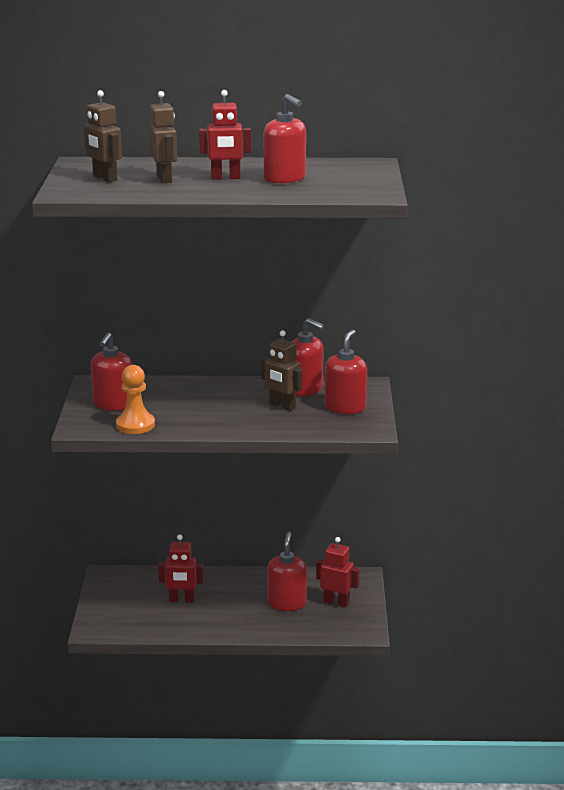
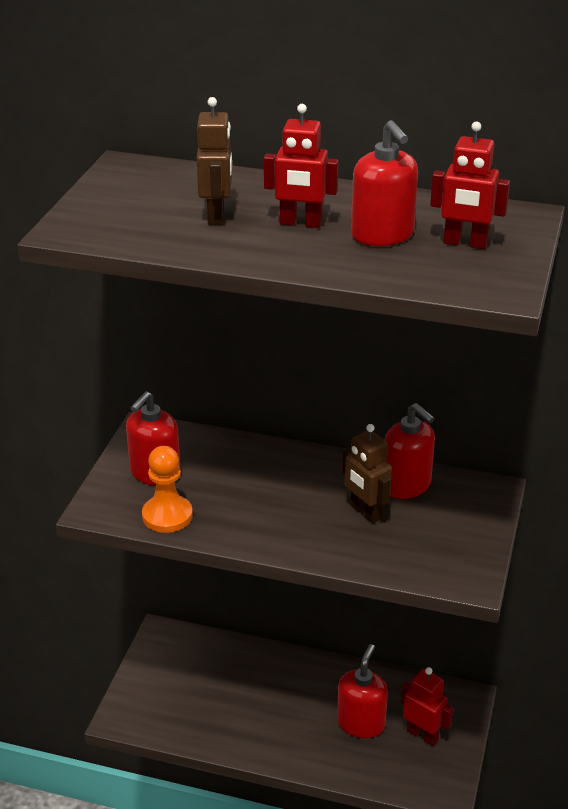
camera: 15 degrees right, 10 degrees up
brown robot [84,90,122,182] -> none
red robot [158,534,203,603] -> red robot moved to [430,121,510,249]
red soap dispenser [325,330,367,414] -> none

